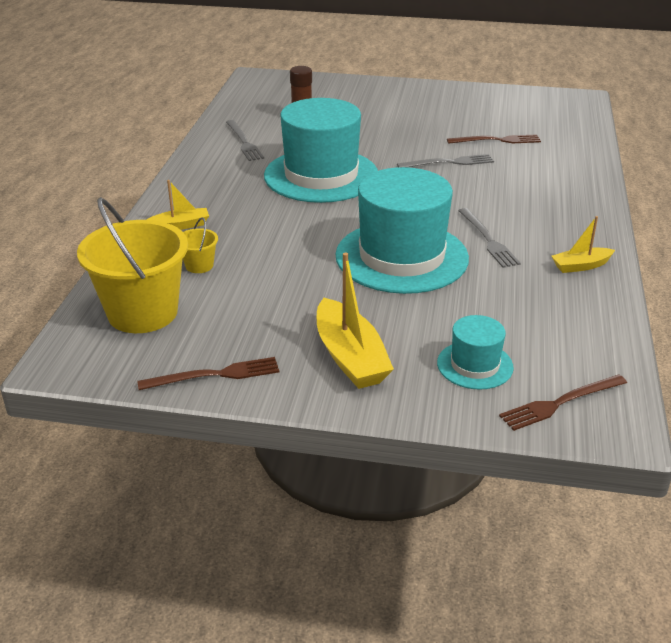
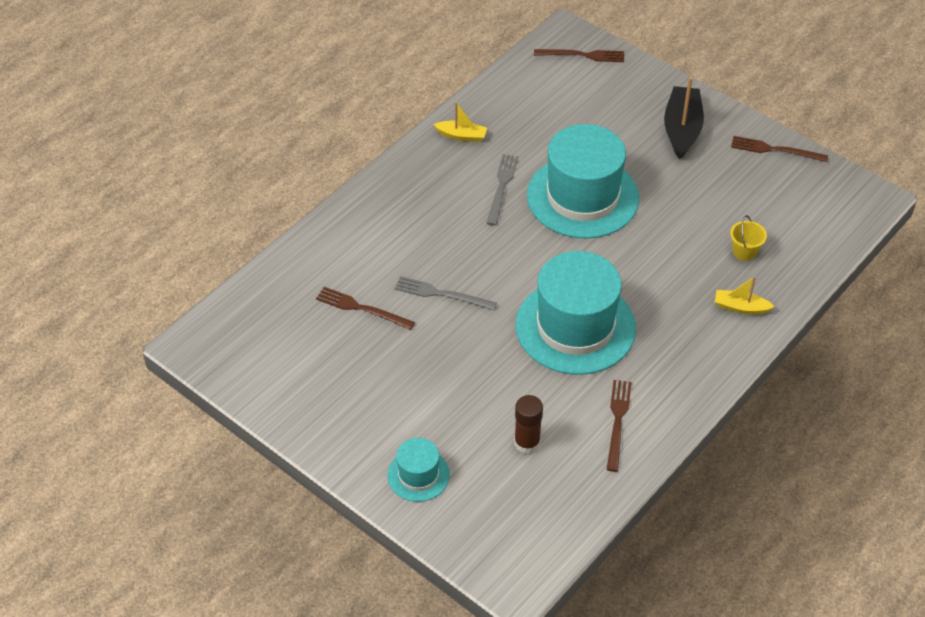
camera: 150 degrees left, 15 degrees up
yellow bucket [77,197,188,333] -> none
grey fork [226,120,264,161] -> brown fork [607,380,631,472]
yellow boat [317,253,394,389] -> black boat [664,77,704,159]
turquoise hat [437,315,514,390] -> turquoise hat moved to [387,438,450,502]

